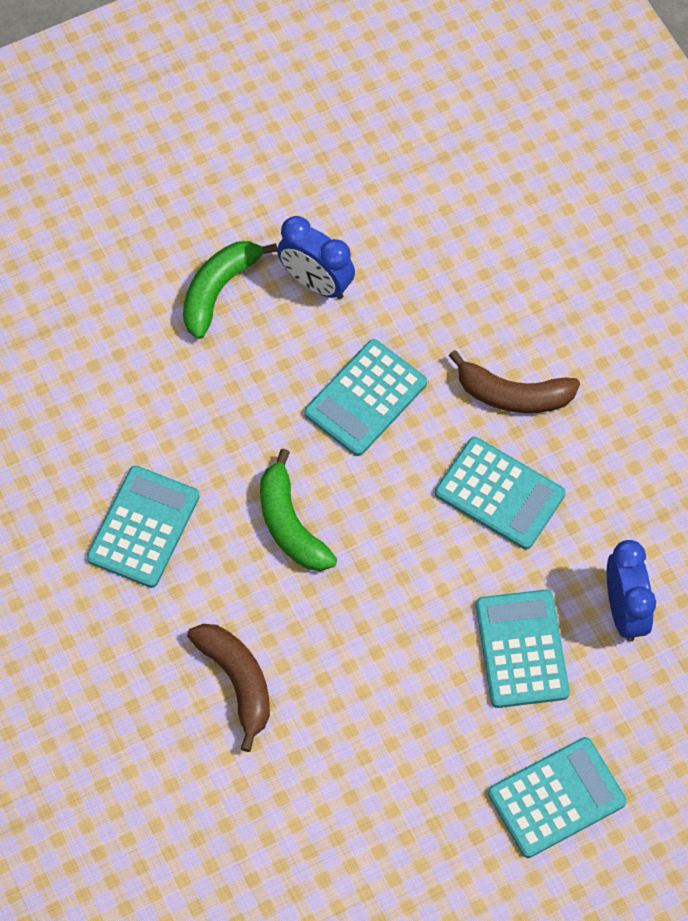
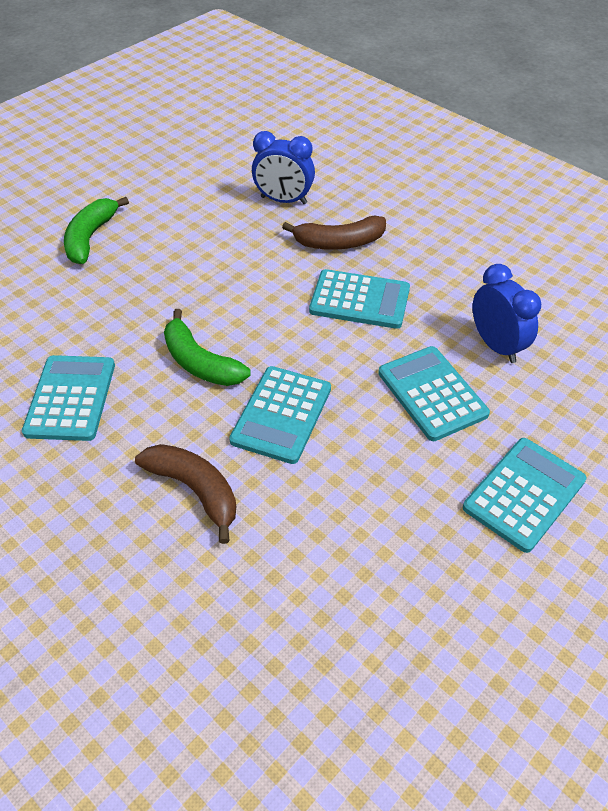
camera: 20 degrees left, 15 degrees down
blue clock [277,216,355,299] -> blue clock moved to [252,131,315,204]
turquoise calculator [304,339,427,456] -> turquoise calculator moved to [229,366,331,464]

